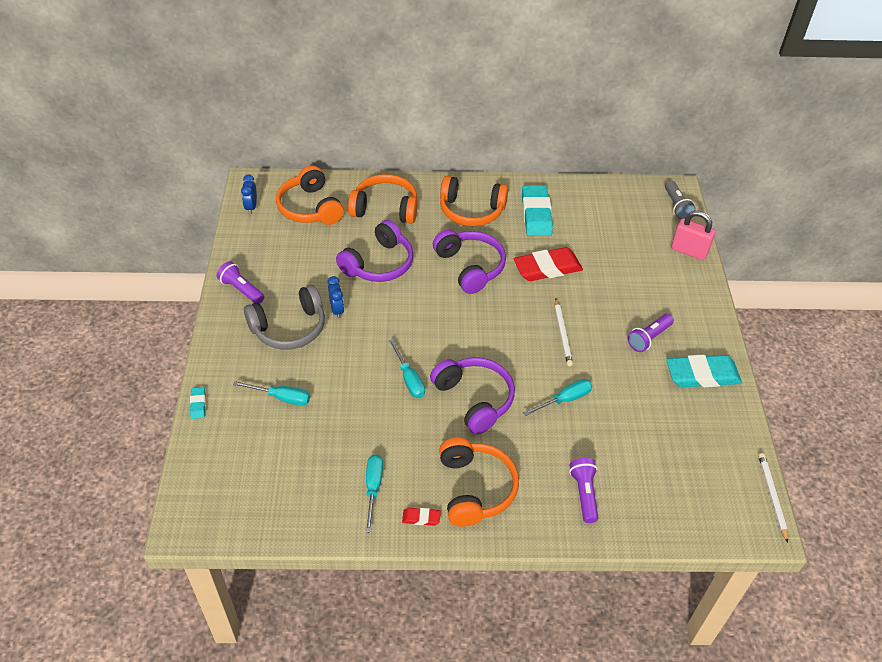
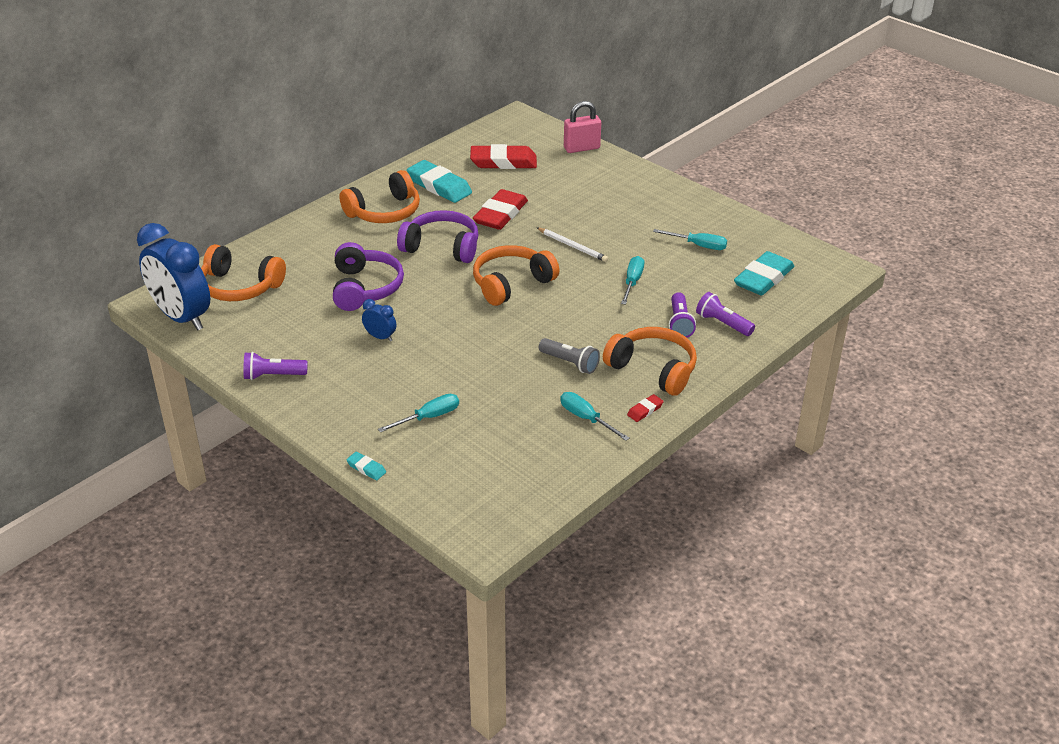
camera: 45 degrees left, 10 degrees down
blue clock [241,175,257,214] -> blue clock [137,223,210,331], size x2.37
grey headphones [244,285,325,350] -> none
orange headphones [348,174,418,224] -> orange headphones moved to [473,245,560,306]
turquoise screwdriver [389,339,425,398] -> turquoise screwdriver moved to [653,229,727,250]
purple headphones [430,357,515,434] -> none
purple flashlight [627,314,674,352] -> purple flashlight moved to [669,292,696,338]
grey flashlight [665,180,696,219] -> grey flashlight moved to [539,338,600,374]
turquoise eraser [666,355,742,387] -> turquoise eraser moved to [734,251,795,296]
white pencil [758,453,788,543] -> none
none -> red eraser [470,144,537,169]

